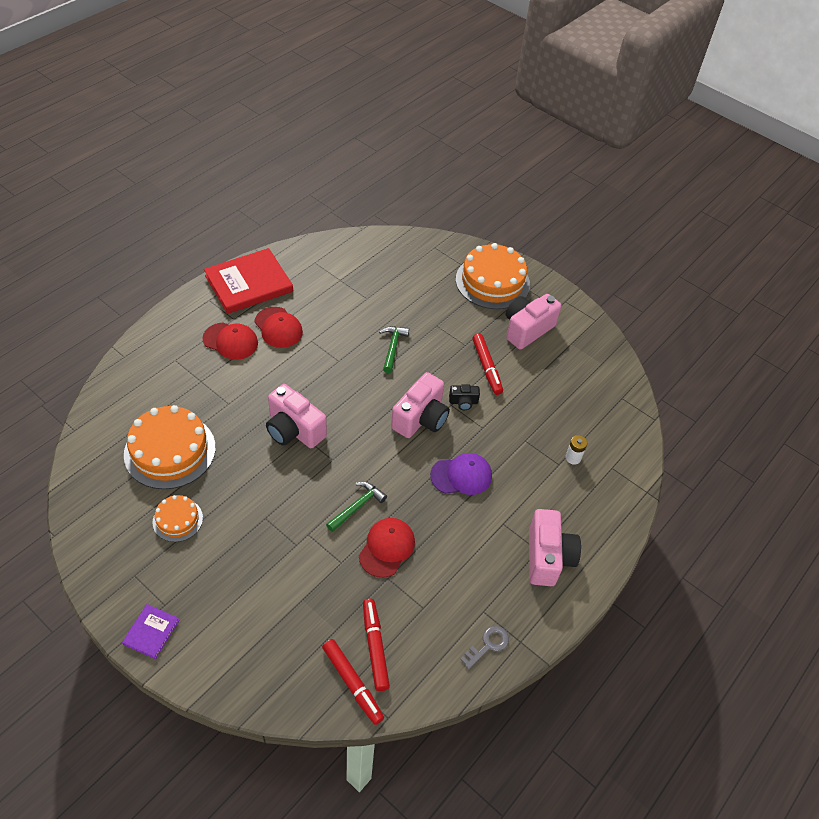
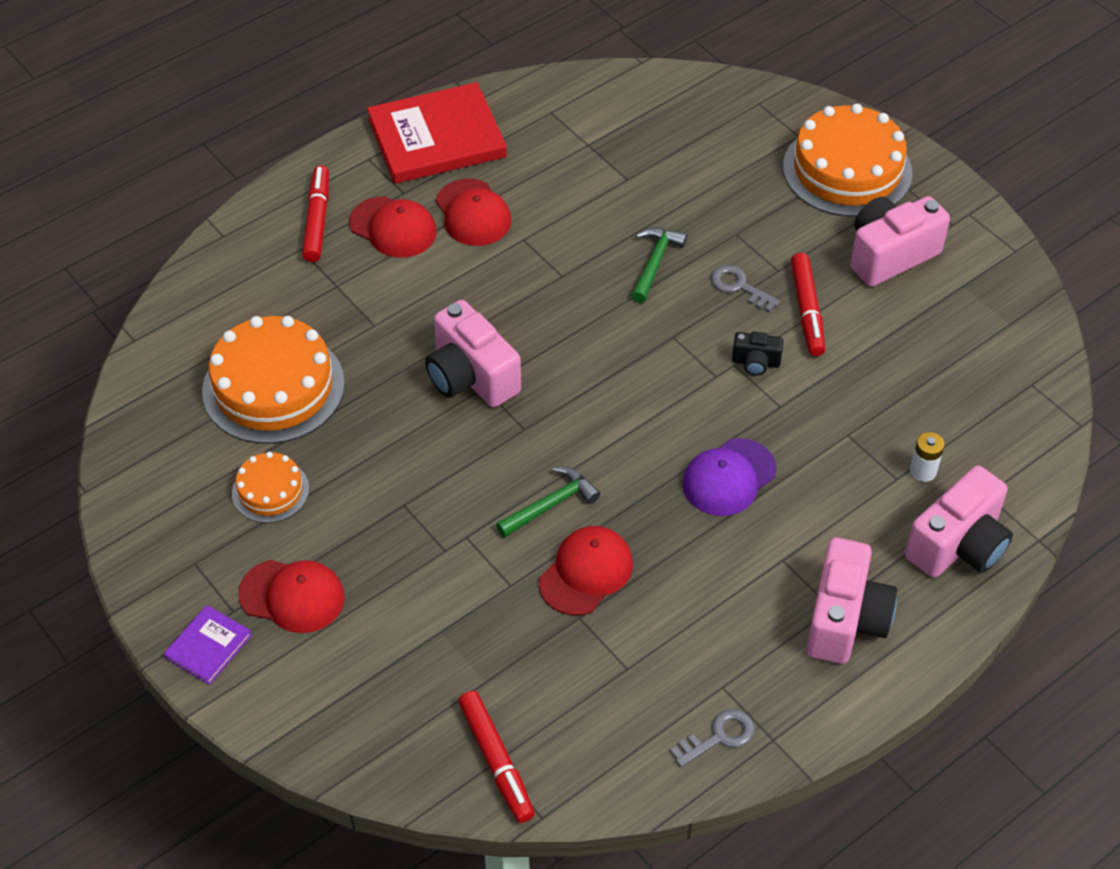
camera: 15 degrees right, 0 degrees up
red marker [363,599,390,691] -> red marker moved to [302,165,329,262]
pink camera [391,372,450,438] -> pink camera moved to [905,465,1013,578]
purple cap [430,453,492,495] -> purple cap turned 135 degrees clockwise [682,438,777,516]
none -> red cap [238,560,345,633]
none -> grey key [711,265,780,312]

